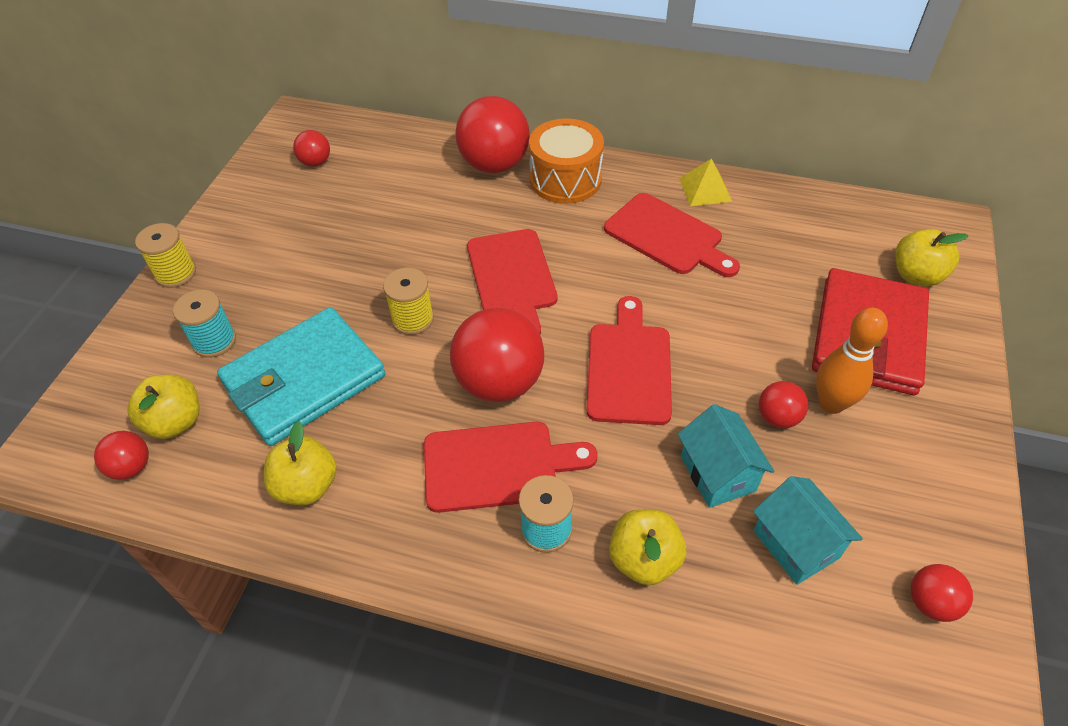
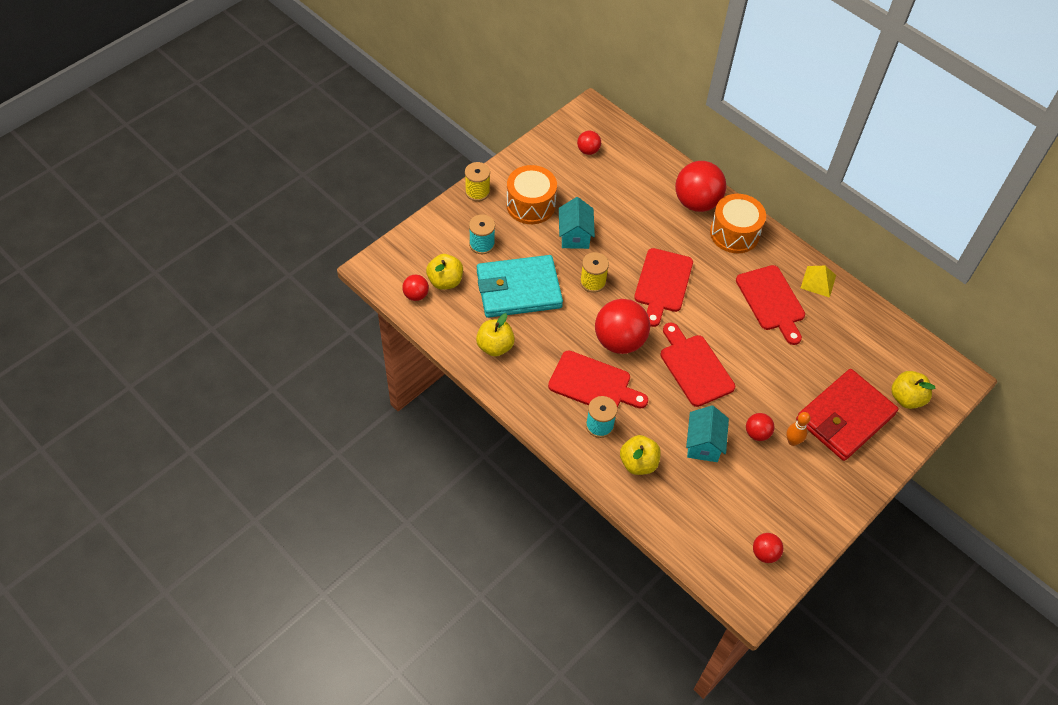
camera: 25 degrees right, 5 degrees up
red cutting board [586,296,672,425] -> red cutting board turned 60 degrees counterclockwise [660,322,735,407]
turquoise house [753,476,863,585] -> turquoise house moved to [559,197,595,249]
orange bowling pin [816,308,888,414] -> orange bowling pin [786,412,810,446], size x0.65
none -> orange drum [506,165,557,224]

